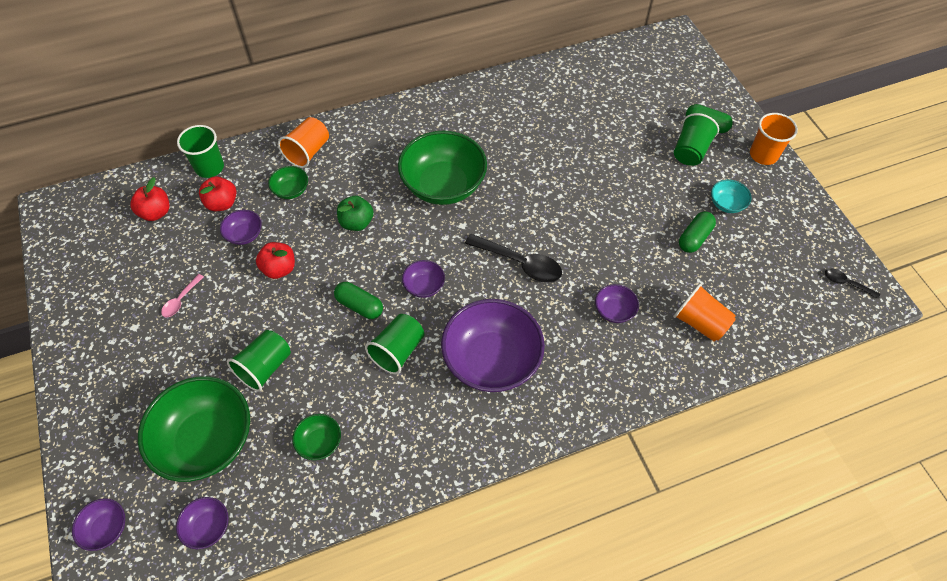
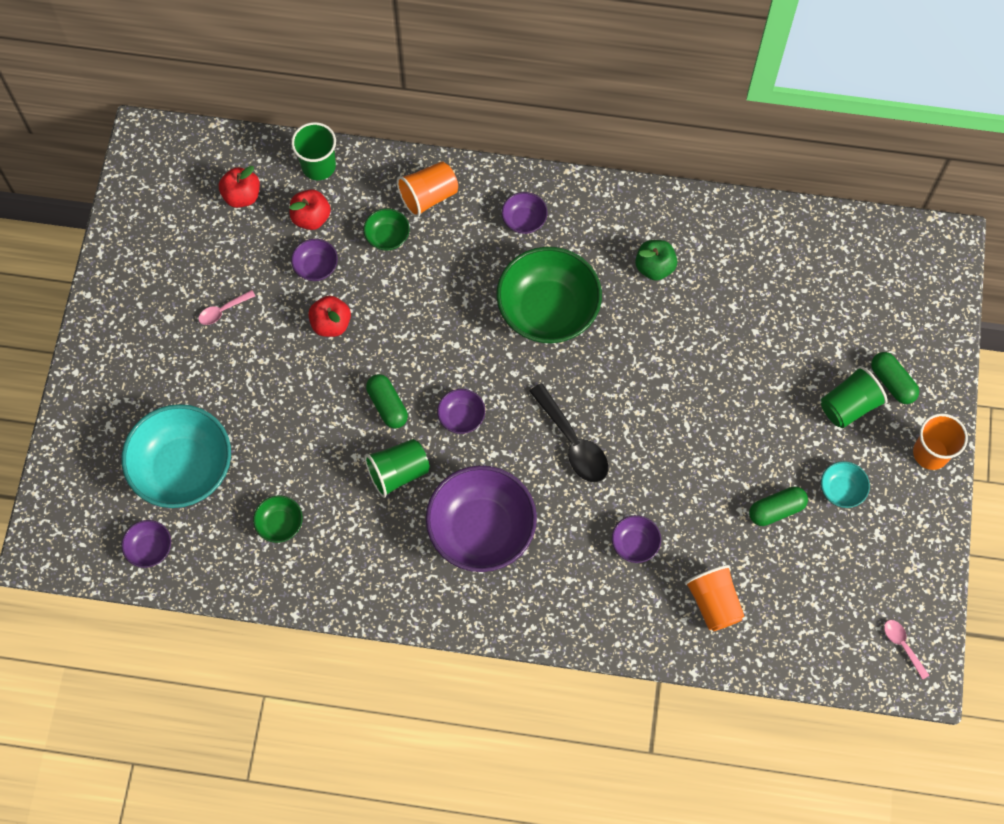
camera: 30 degrees right, 10 degrees up
purple bowl [72,498,125,551] -> purple bowl moved to [502,192,547,234]
green bowl [138,376,250,482] -> turquoise bowl [122,404,231,508]
green cup [227,330,291,392] -> none
green apple [337,196,374,231] -> green apple moved to [635,240,677,281]
black spoon [825,269,880,299] -> pink spoon [884,620,929,680]

